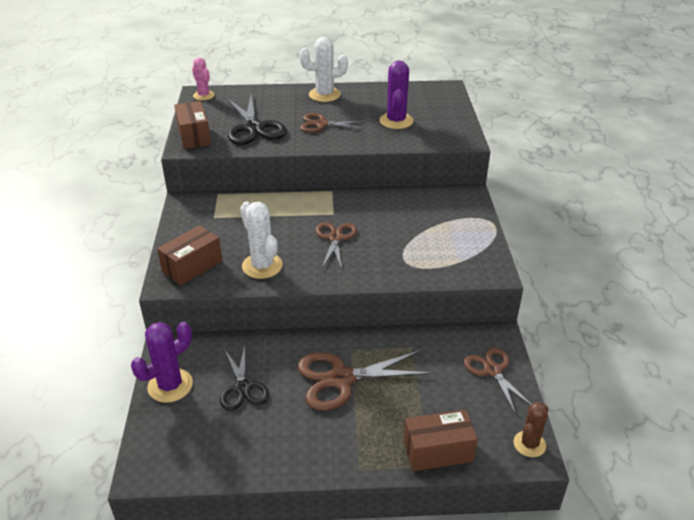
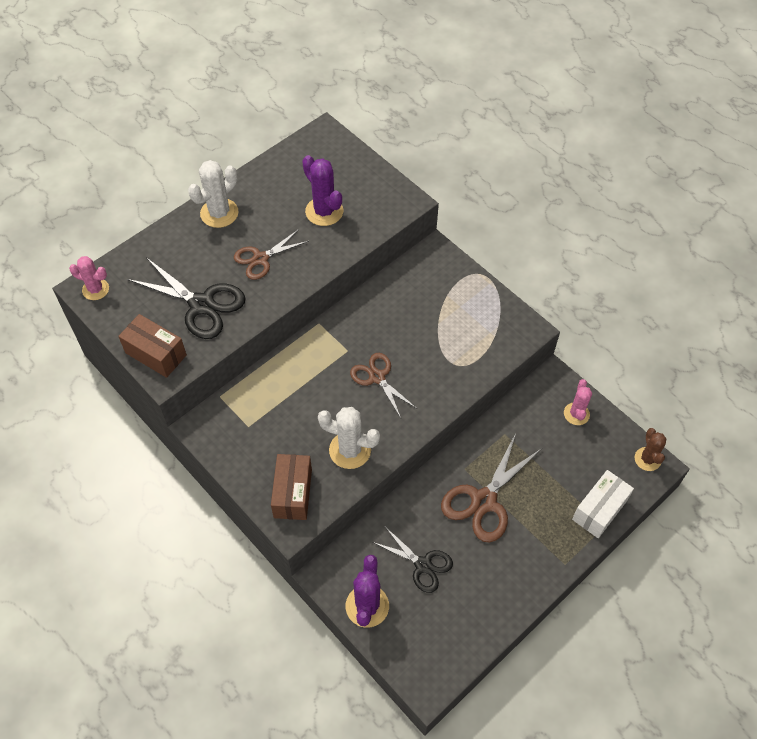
camera: 40 degrees left, 20 degrees up
brown box [404,409,478,471] -> white box [572,470,634,538]
brown scissors [464,347,531,414] -> pink cactus [564,379,592,425]

